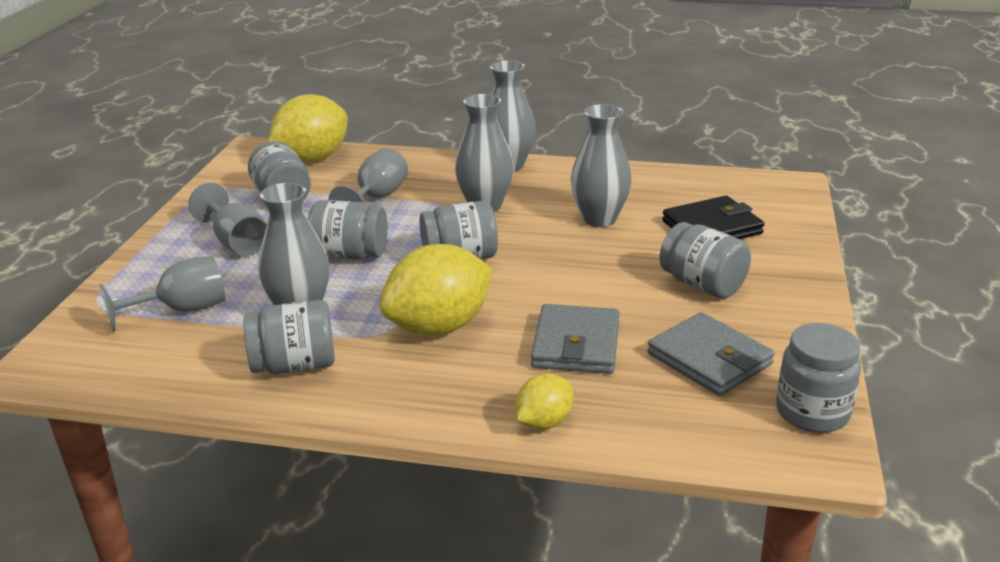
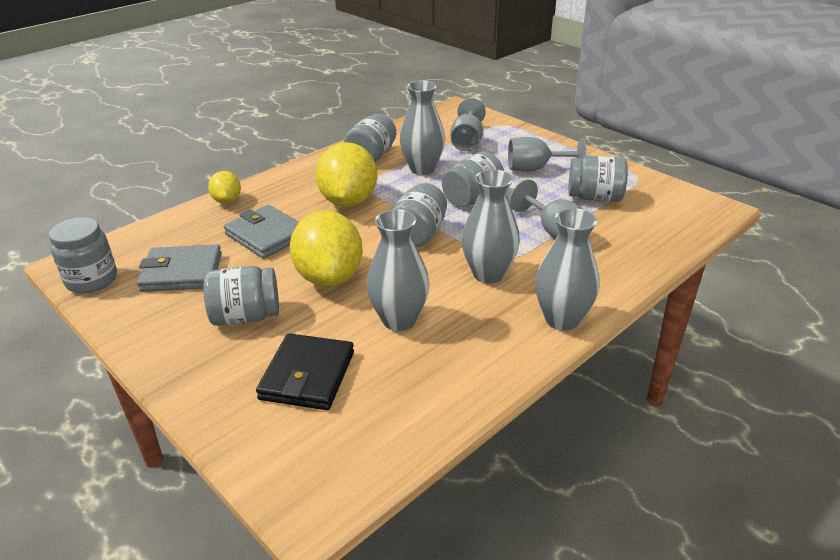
camera: 125 degrees right, 5 degrees up
yellow lemon [268,94,348,162] -> yellow lemon moved to [290,210,363,286]

